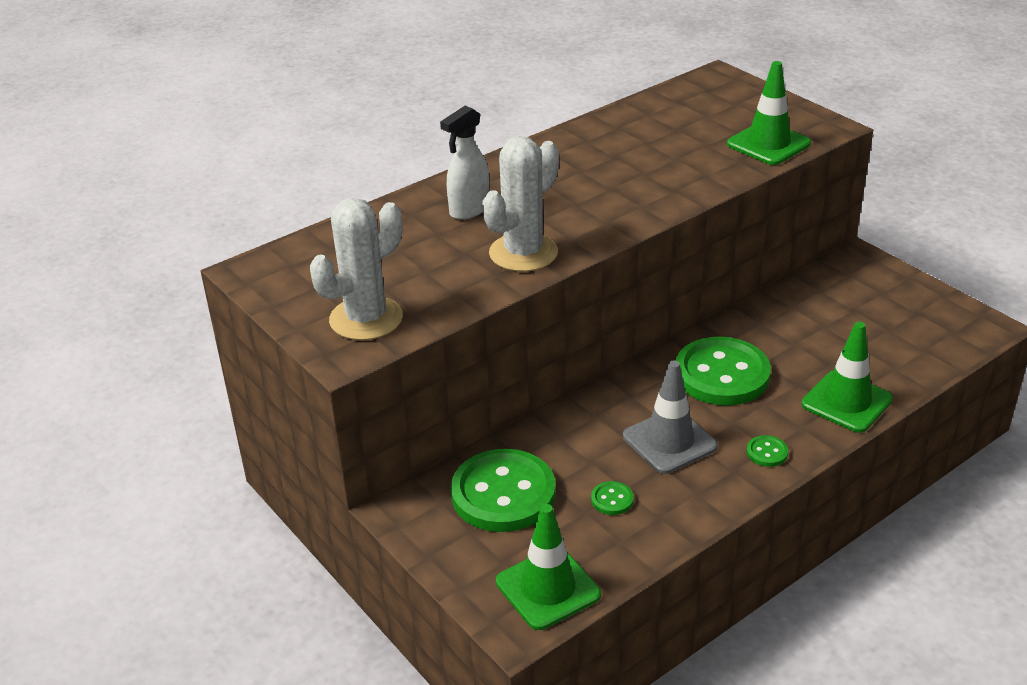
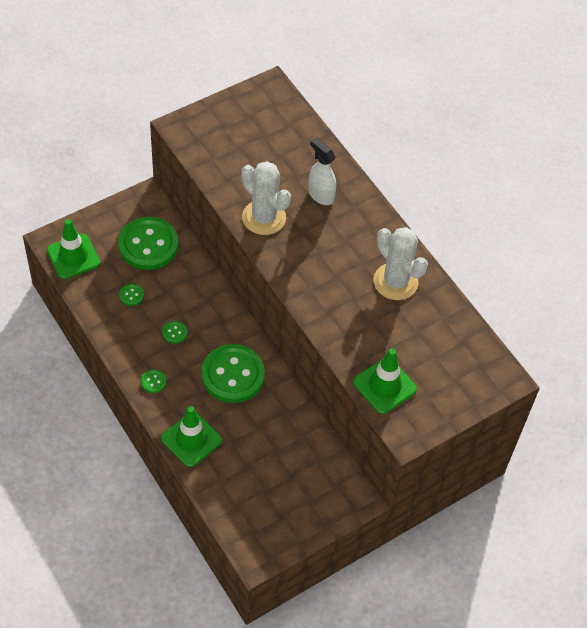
camera: 90 degrees right, 20 degrees up
white cactus [310,198,403,340] -> white cactus moved to [373,227,428,300]
grey traffic cone [623,360,717,474] -> green button [162,321,187,344]

